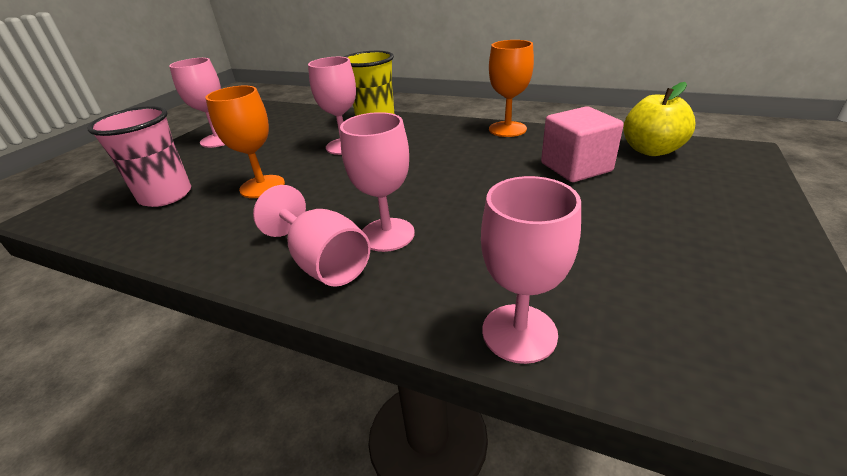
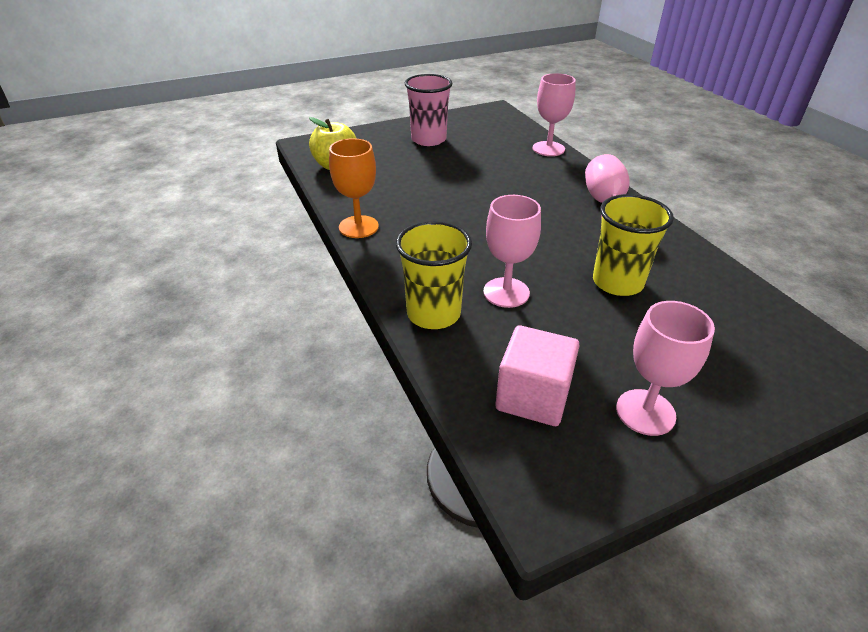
camera: 140 degrees left, 5 degrees up
pink cup [87,106,191,207] -> pink cup moved to [405,74,453,146]
orange goblet [205,86,285,198] -> yellow cup [593,194,674,296]
pink goblet [340,112,415,252] -> none
pink cube [541,106,624,182] -> pink cube moved to [496,325,580,426]

